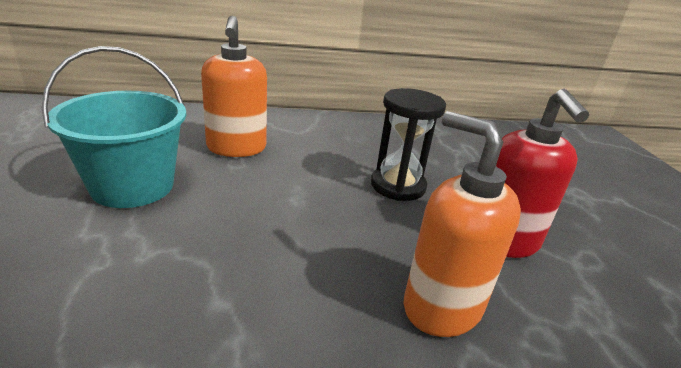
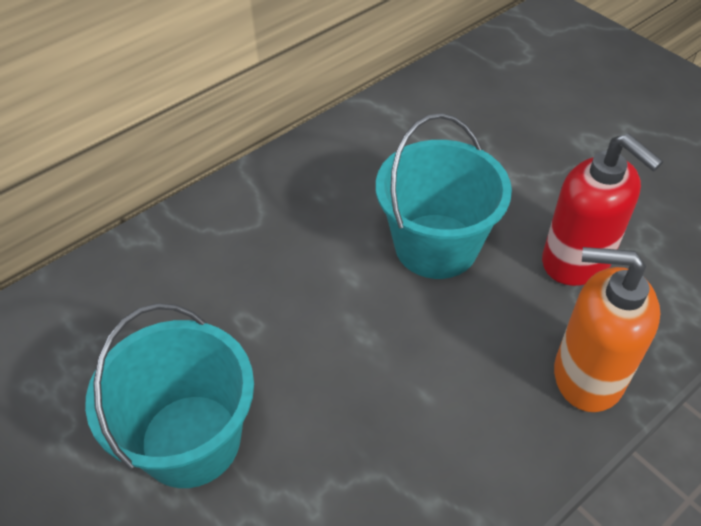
camera: 30 degrees left, 20 degrees up
orange soap dispenser [201,15,267,157] -> none
black hourglass [371,88,446,201] -> turquoise bucket [376,113,512,279]

